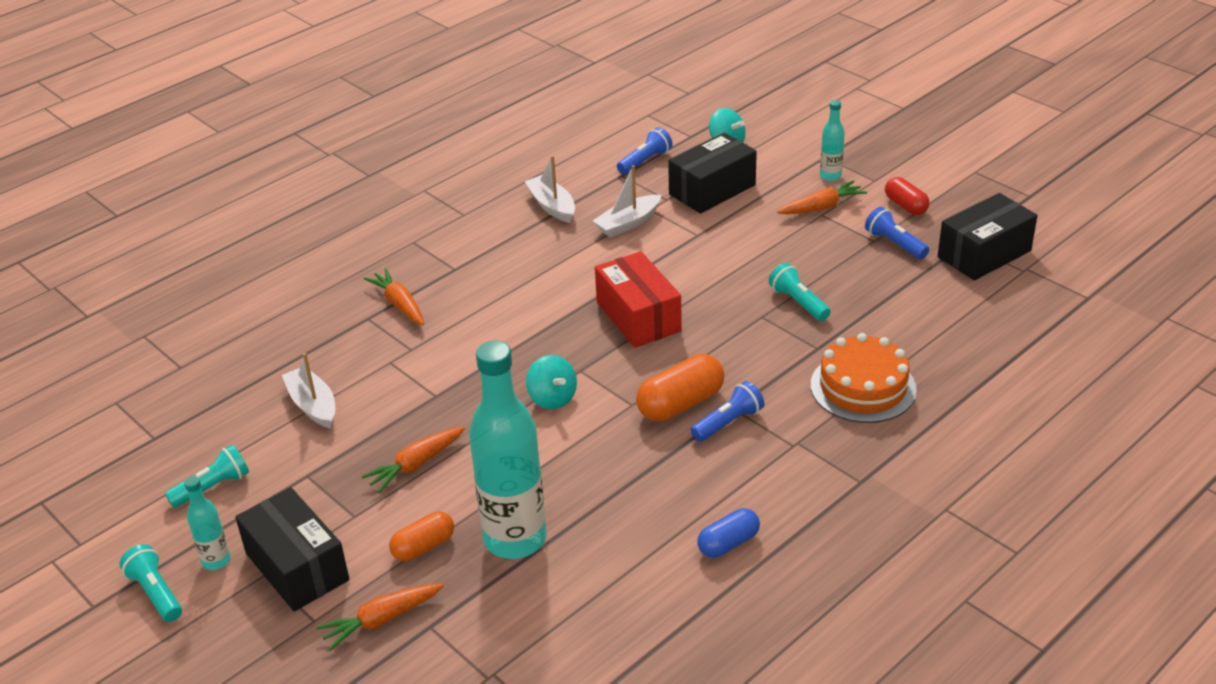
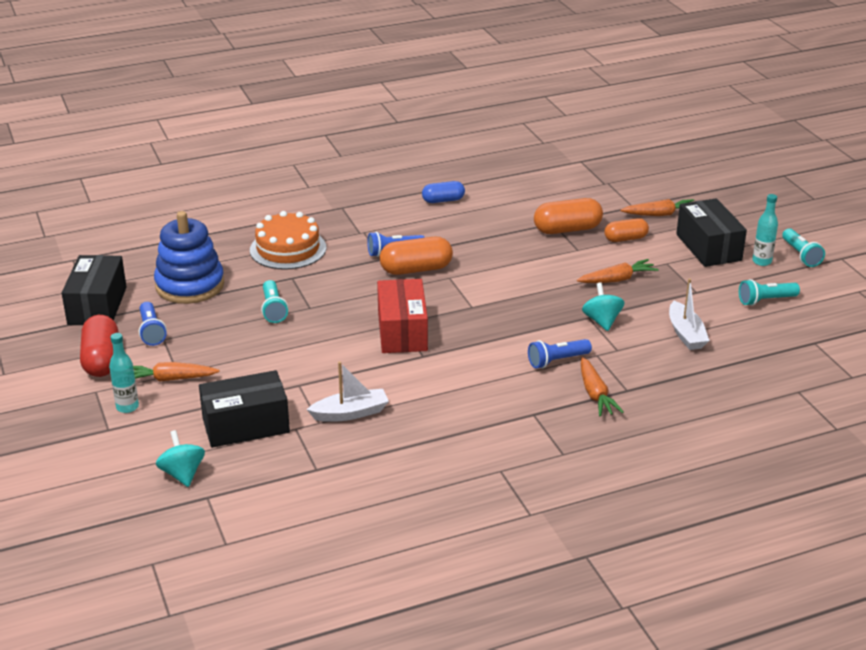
camera: 160 degrees left, 5 degrees down
turquoise bottle [469,341,546,559] -> orange capsule [534,198,603,234]
white boat [524,156,575,223] -> none
turquoise spinning top [526,355,577,409] -> turquoise spinning top moved to [582,283,625,331]
blue flashlight [617,127,673,175] -> blue flashlight moved to [528,339,592,368]
red capsule [885,177,930,215] -> red capsule [80,315,118,377], size x1.56
black box [938,193,1038,281] -> black box turned 75 degrees counterclockwise [62,255,127,325]
none -> blue stacking toy [154,211,224,304]

